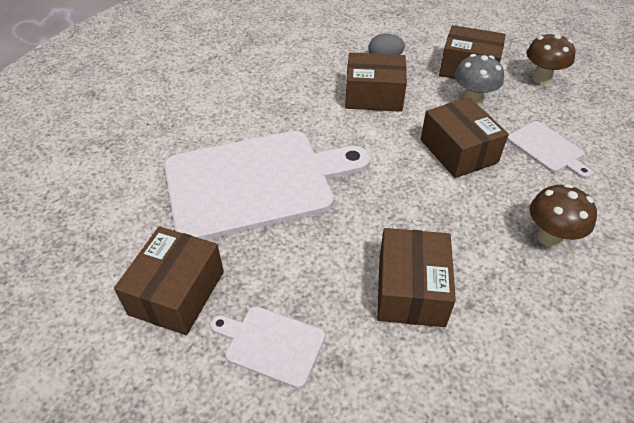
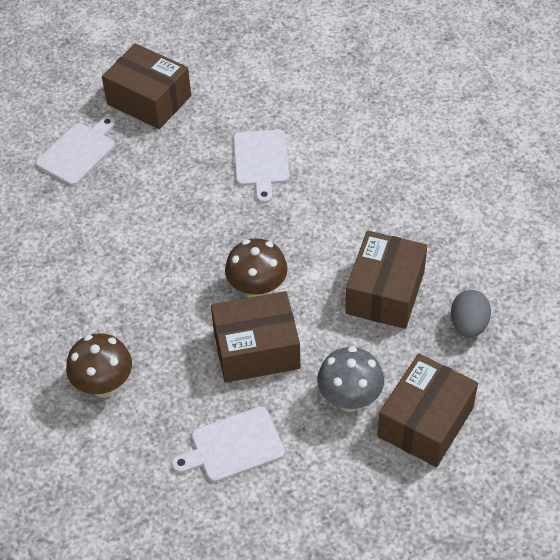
camera: 105 degrees right, 5 degrees up
white cutting board [164,131,370,240] -> white cutting board [233,130,289,203], size x0.44
brown box [377,228,456,327] -> none
brown mushroom [526,33,575,84] -> brown mushroom moved to [225,238,288,298]

